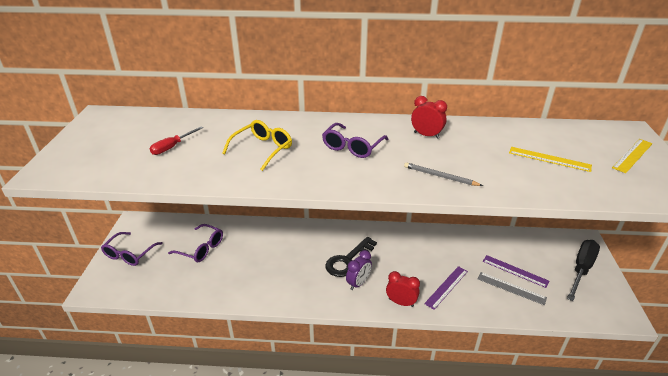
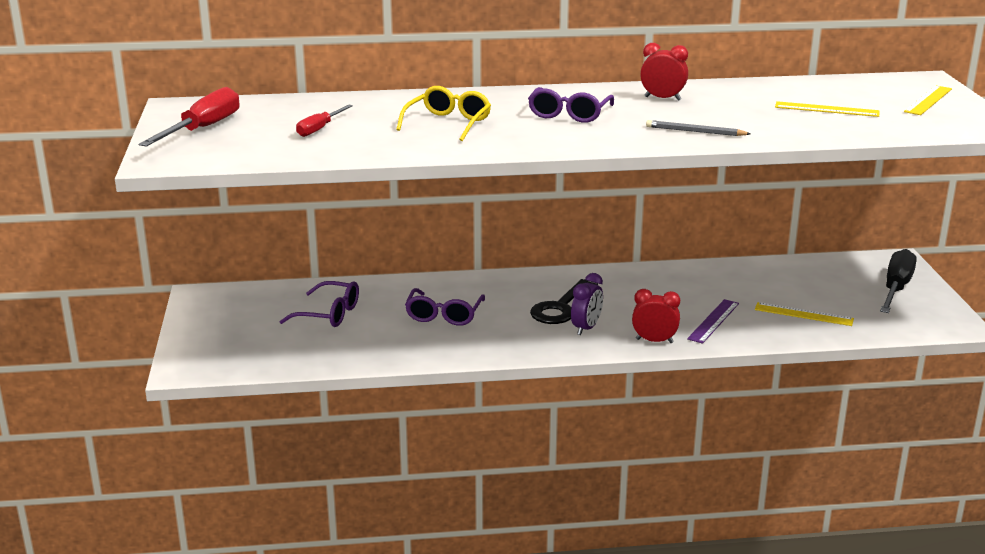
camera: 10 degrees left, 10 degrees down
purple glasses [101,232,163,266] -> purple glasses moved to [405,288,485,326]
grey ruler [478,272,547,305] -> yellow ruler [755,302,854,326]
purple ruler [483,255,549,288] -> none
none -> red screwdriver [138,87,240,147]

